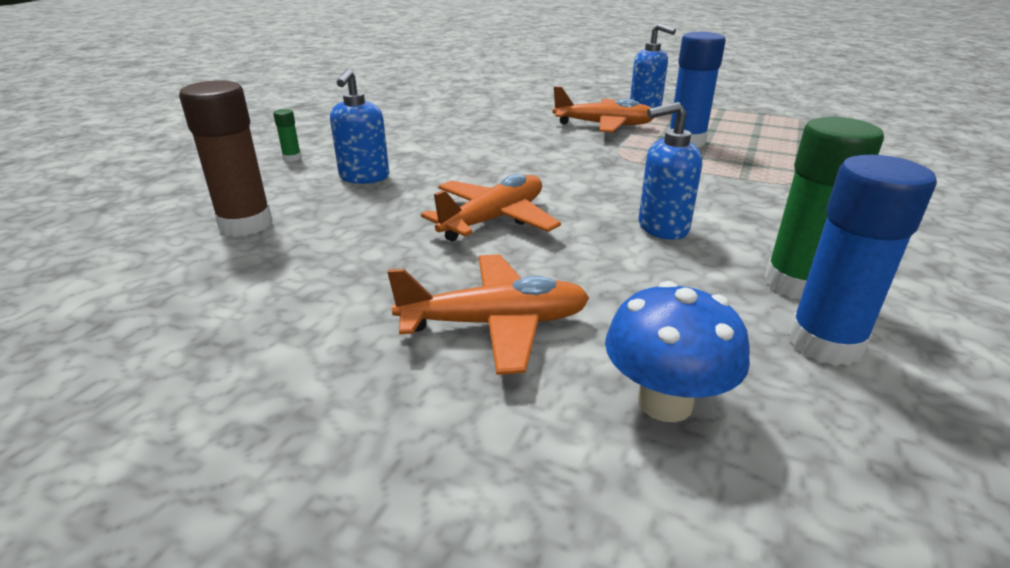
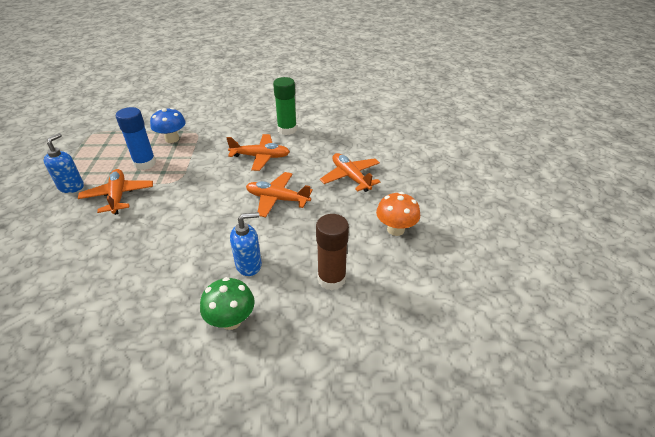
camera: 115 degrees left, 10 degrees up
green glue stick [273,109,301,162] -> green mushroom [200,277,255,330]
blue mushroom [605,281,750,422] -> blue mushroom moved to [150,108,186,143]
blue soap dispenser [638,102,702,240] -> orange plane [226,134,290,171]
blue glue stick [788,155,937,366] -> none
none -> orange mushroom [376,192,420,236]

